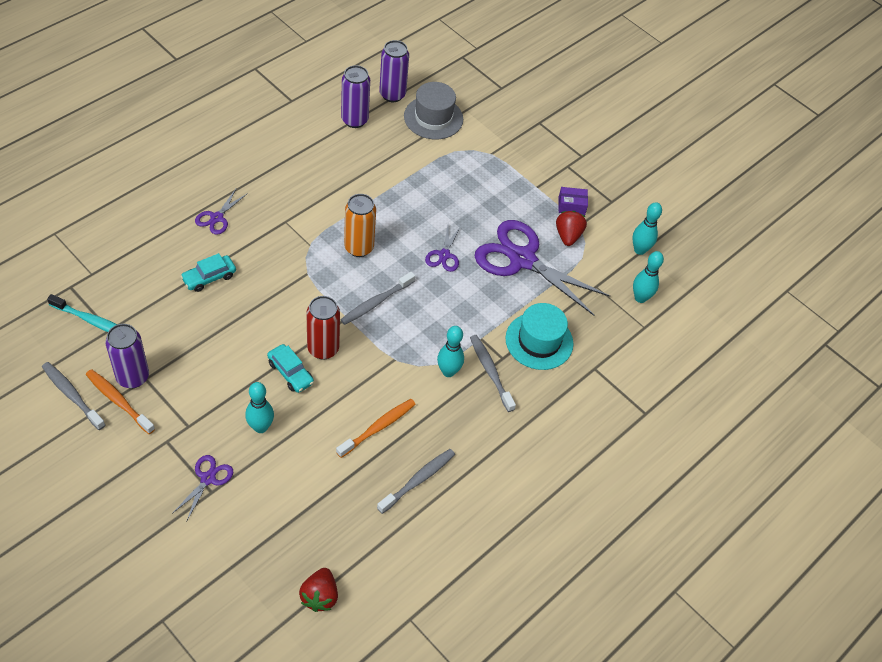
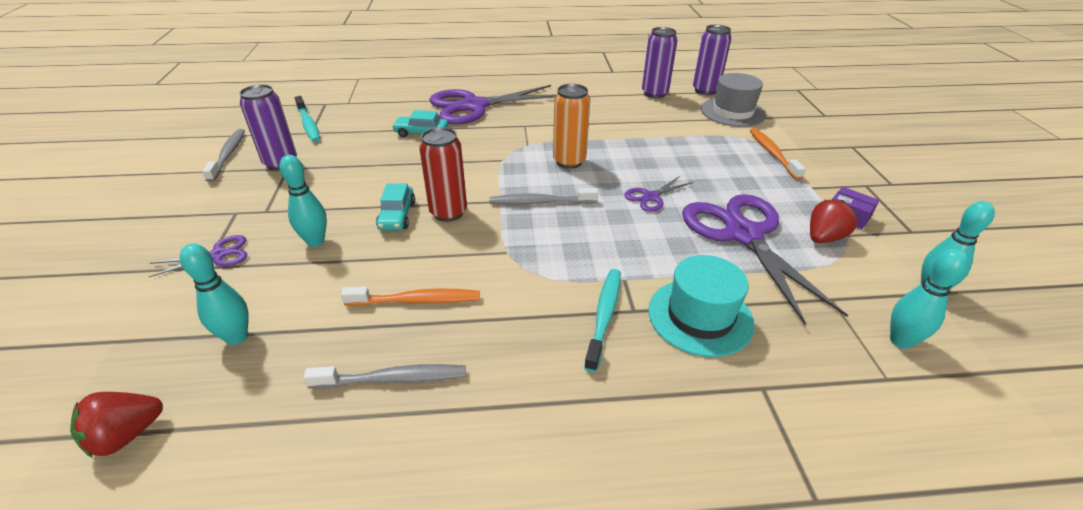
camera: 45 degrees right, 15 degrees down
orange toothbrush [86,369,155,434] -> orange toothbrush moved to [750,128,806,180]
purple scissors [195,189,248,235] -> purple scissors [429,85,556,125], size x2.20
turquoise bowling pin [437,326,464,377] -> turquoise bowling pin moved to [180,244,248,345]
grey toothbrush [470,335,516,412] -> turquoise toothbrush [584,269,621,372]

